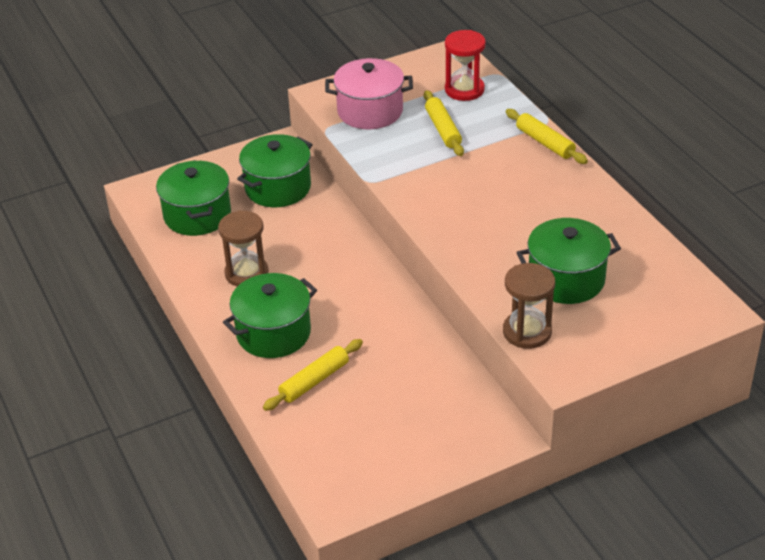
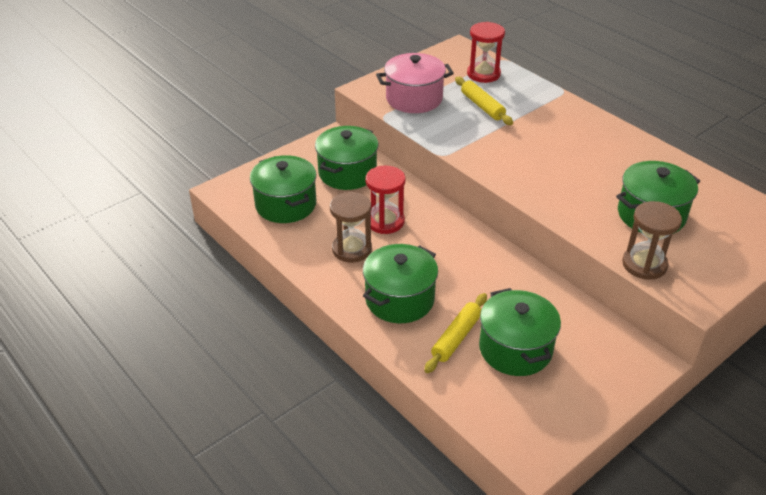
camera: 15 degrees left, 0 degrees up
yellow rolling pin [506,109,588,164] -> none
none -> red hourglass [365,166,406,234]
none -> green pot [479,288,561,376]

